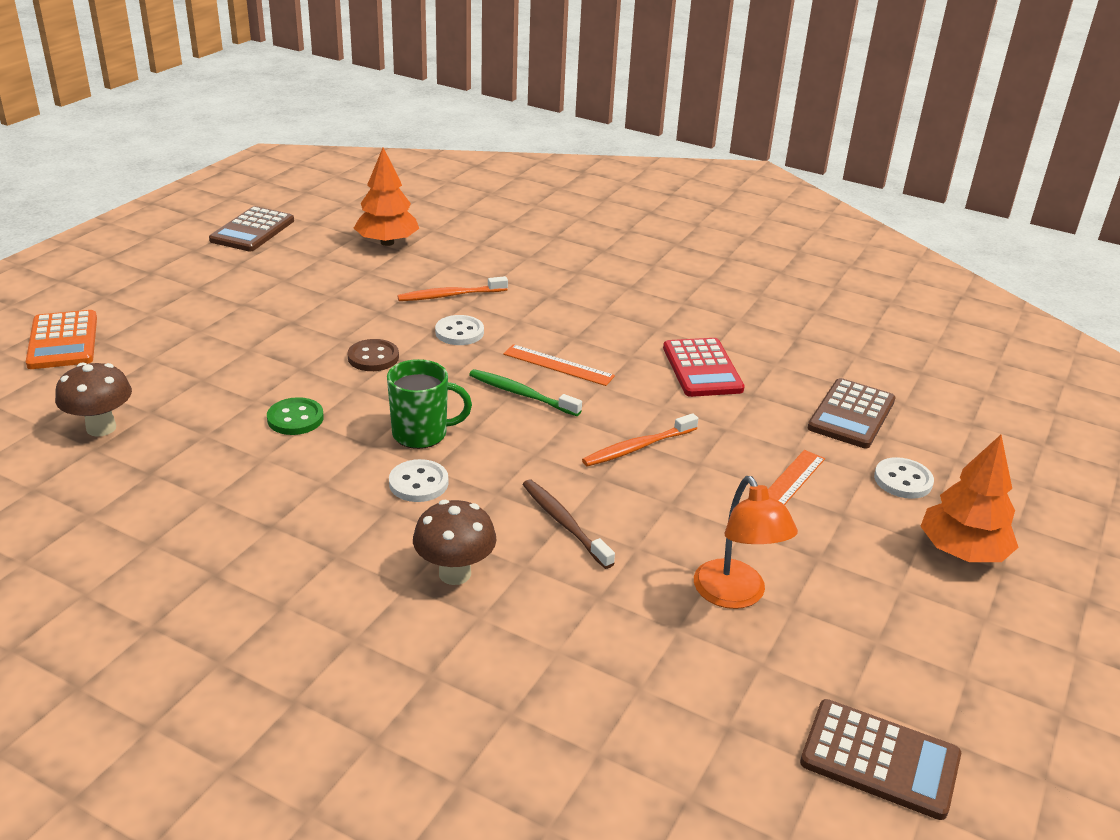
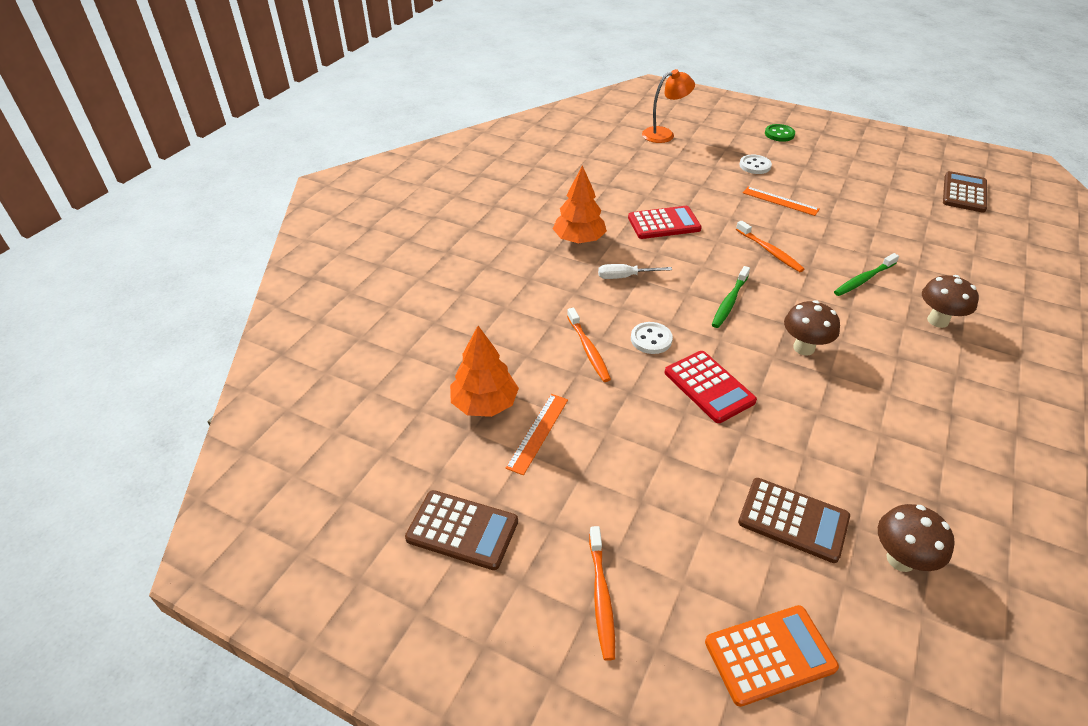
camera: 90 degrees left, 10 degrees up
green button [267,397,324,435] -> green button moved to [765,124,795,142]
brown button [347,339,399,371] -> red calculator [665,351,757,423]
green mug [387,359,472,449] -> brown mushroom [784,300,840,356]
white button [389,459,448,502] -> none
orange ruler [503,344,615,386] -> orange ruler moved to [506,394,568,475]
brown toothbrush [522,479,615,569] -> green toothbrush [834,253,899,296]
orange lamp [694,476,798,609] -> orange lamp moved to [642,69,695,143]
brown calculator [808,378,895,448] -> brown calculator moved to [738,478,850,563]
orange tree [920,435,1019,562] -> orange tree moved to [553,165,607,243]
none -> orange toothbrush [589,526,615,661]
none -> white screwdriver [598,264,672,279]

